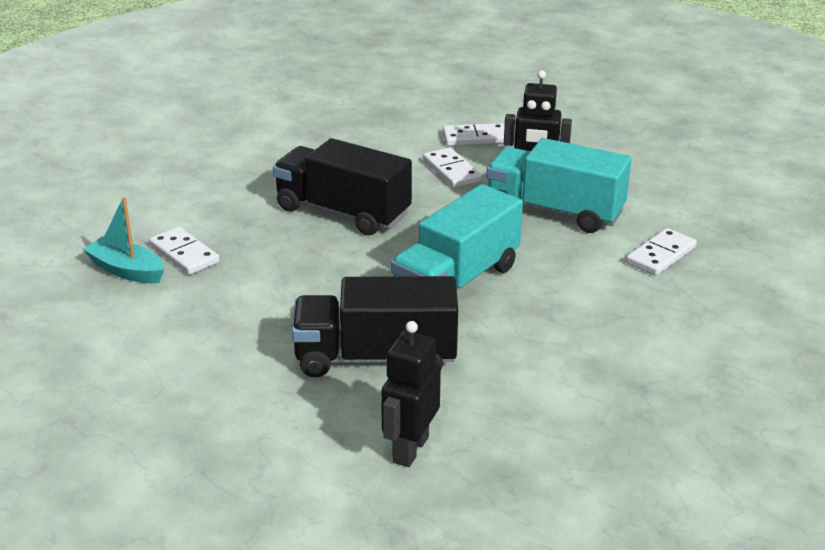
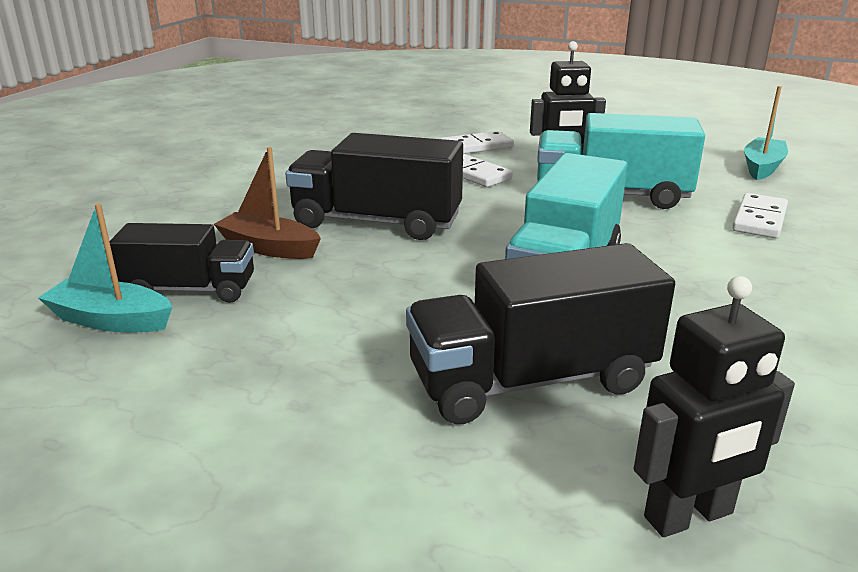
camera: 15 degrees left, 5 degrees down
white domino [149,227,220,275] -> black truck [109,223,254,303]
black robot [381,321,441,467] -> black robot turned 120 degrees counterclockwise [634,276,795,537]
none -> brown boat [214,147,321,259]
none -> turquoise boat [744,86,788,180]

